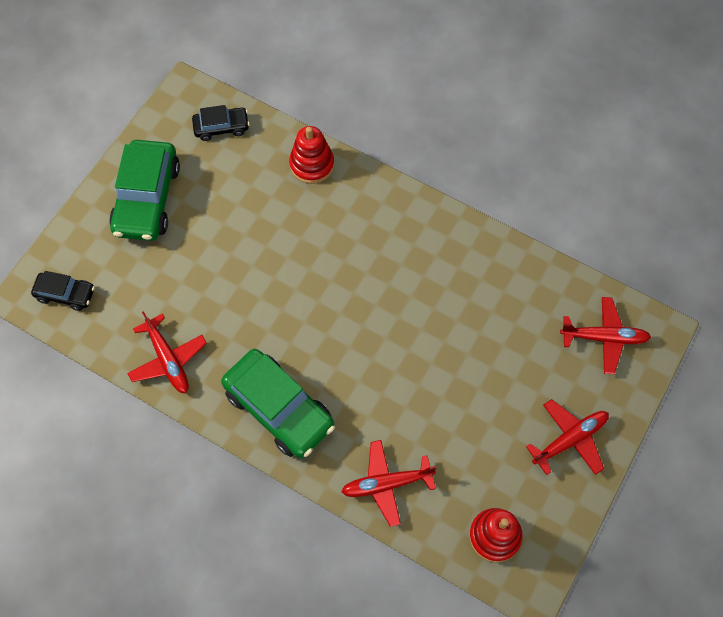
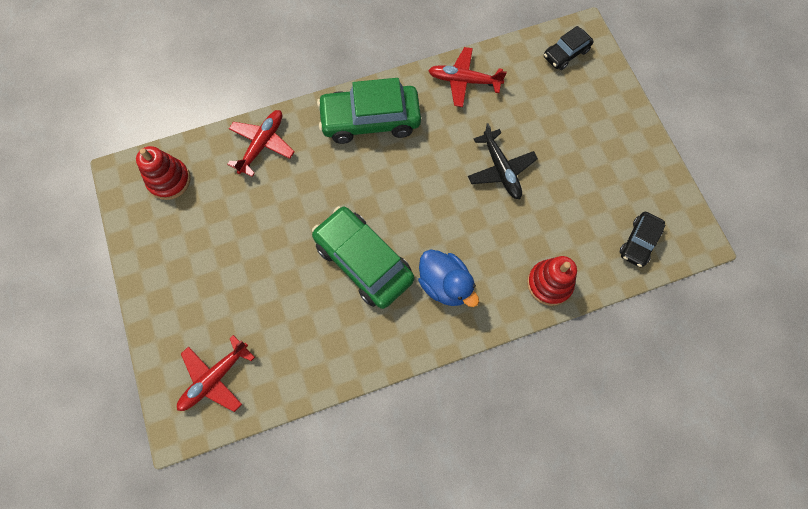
camera: 130 degrees right, 5 degrees up
green car [109,140,180,241] -> green car moved to [312,206,414,309]
red plane [526,399,609,475] -> none
none -> blue duck [418,249,479,307]
none -> black plane [468,123,538,199]

